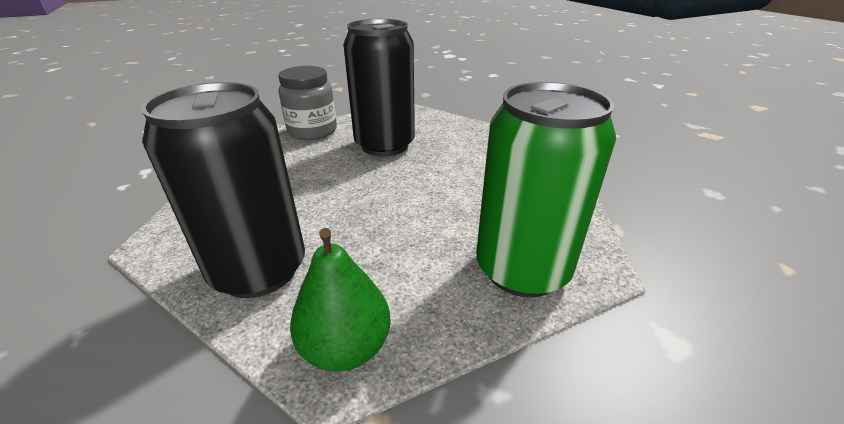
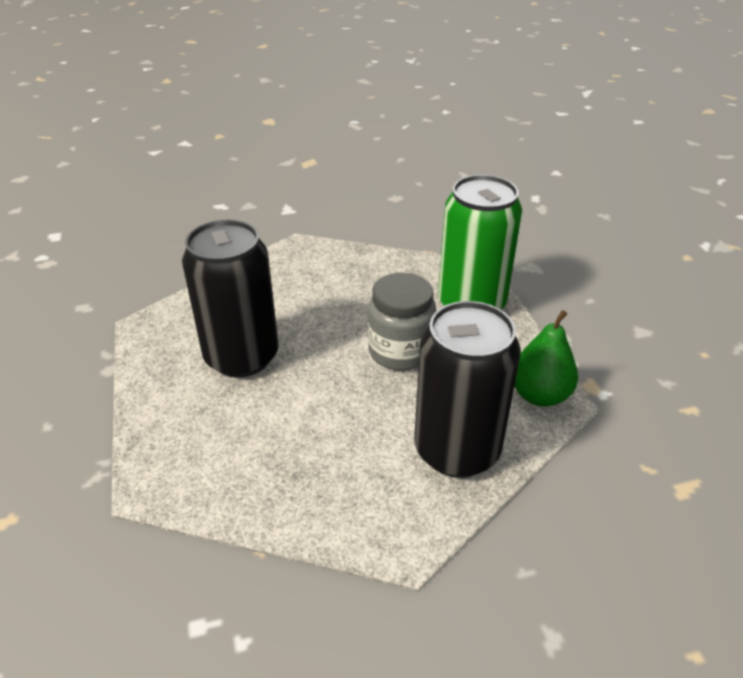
camera: 80 degrees left, 5 degrees up
grey jar [278,66,337,140] -> grey jar moved to [368,273,436,371]

